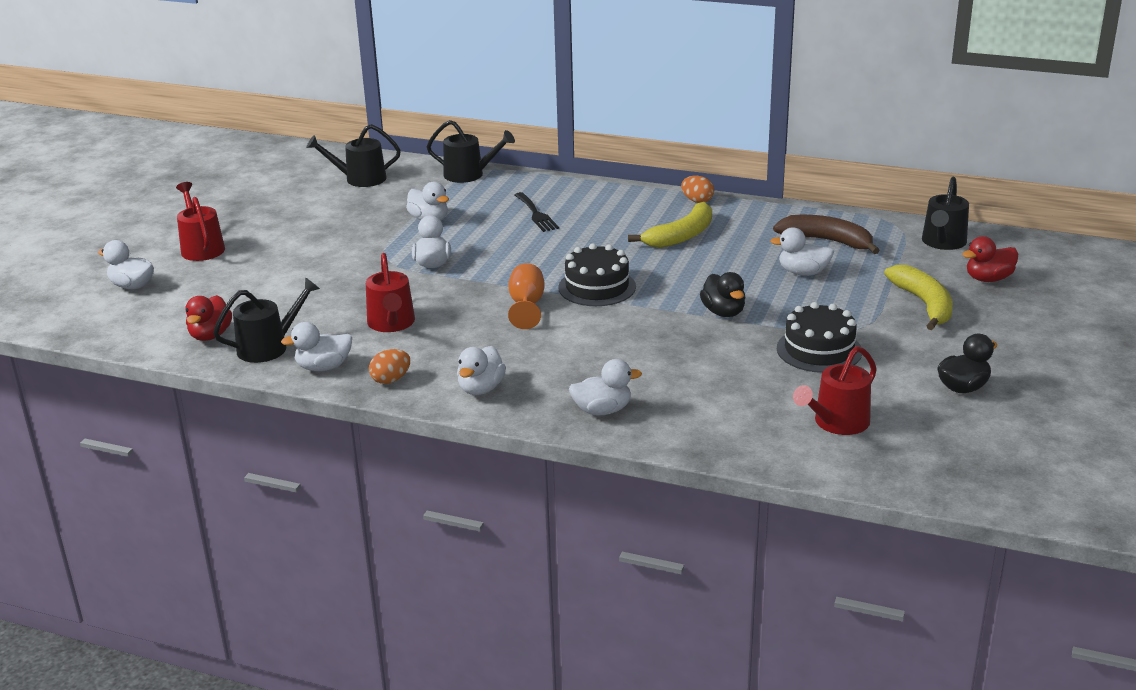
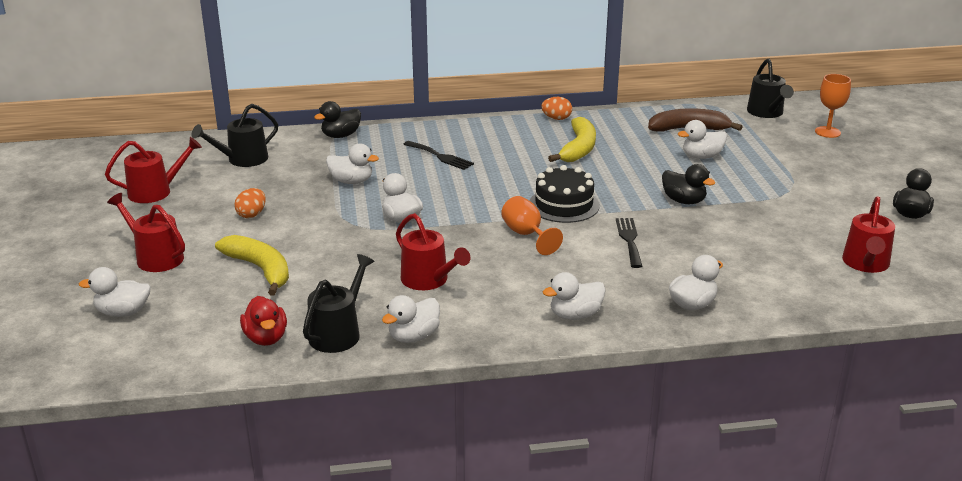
camera: 30 degrees left, 0 degrees up
orange egg [369,349,410,384] -> orange egg moved to [234,188,266,218]
black watering can [427,120,515,183] -> black duck [314,101,361,138]
white duck [457,346,506,395] -> white duck turned 75 degrees clockwise [543,272,606,320]
black cake [777,302,862,373] -> none
yellow banana [884,265,953,330] -> yellow banana moved to [215,235,289,296]
red duck [962,236,1018,282] -> orange goblet [815,74,851,138]
none -> red watering can [105,137,202,203]
none -> black fork [616,218,642,268]

